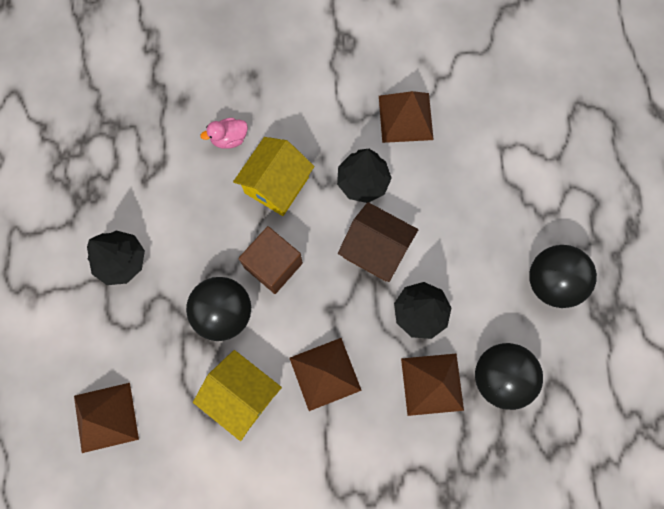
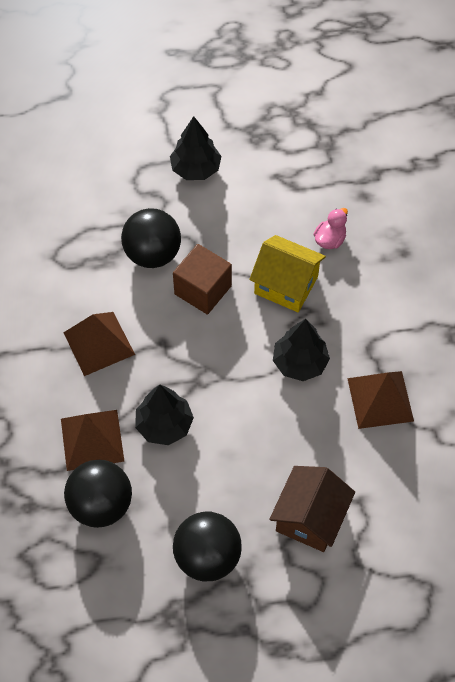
camera: 85 degrees right, 15 degrees down
brown pyramid [74,383,139,453] -> none
yellow house [193,350,282,441] -> none
pink duck [201,118,248,149] -> pink duck turned 60 degrees clockwise [313,208,348,249]
brown house [338,202,418,282] -> brown house moved to [269,466,355,552]

